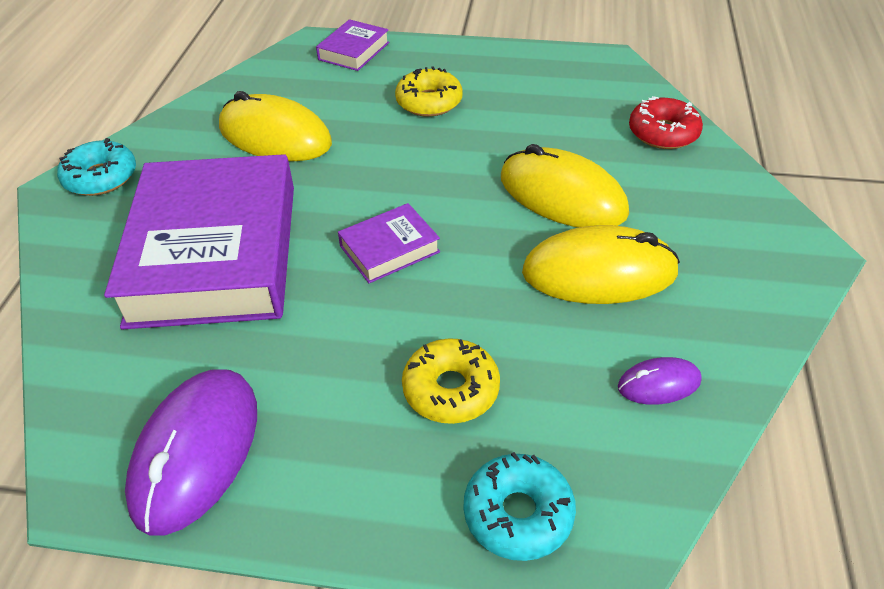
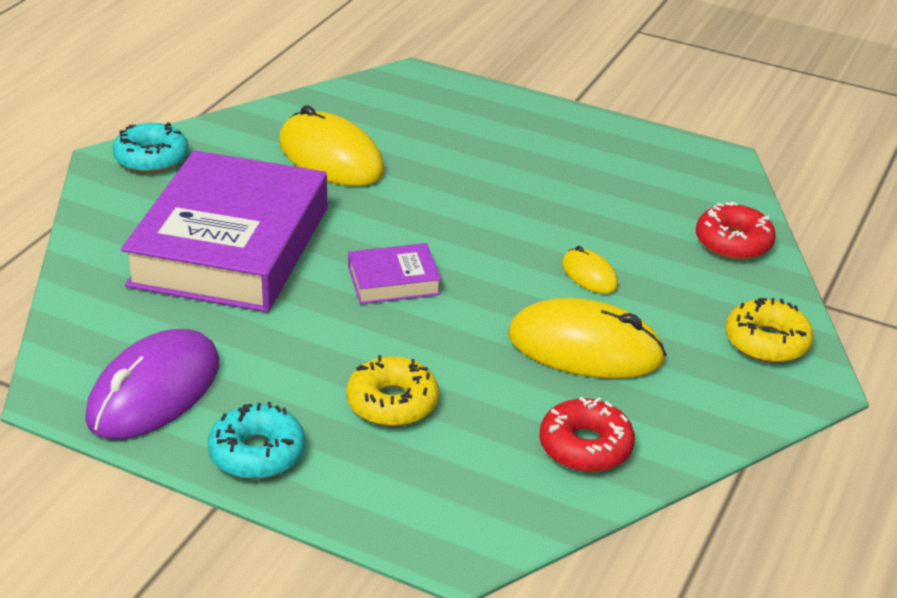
camera: 15 degrees right, 10 degrees down
purple book [316,19,389,71] -> none
yellow donut [395,66,463,117] -> yellow donut moved to [726,298,814,363]
turquoise donut [464,452,576,561] -> turquoise donut moved to [208,402,305,479]
yellow mouse [501,144,629,228] -> yellow mouse [562,246,618,294], size x0.49
purple mouse [618,357,702,405] -> red donut [539,397,635,472]

